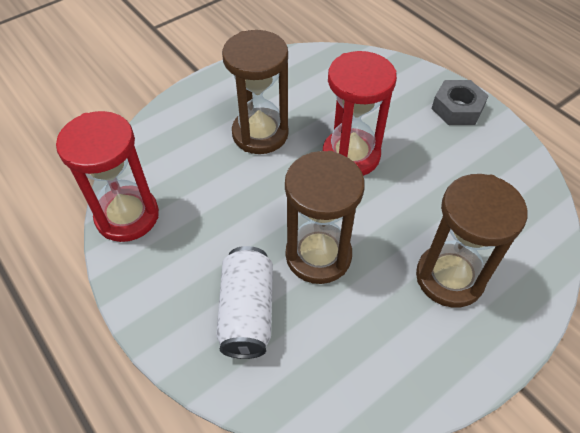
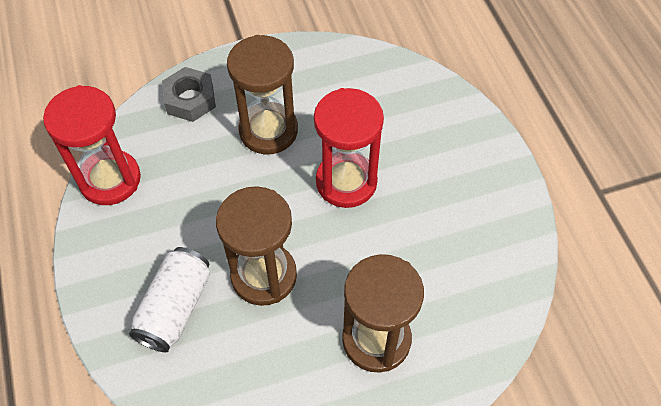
camera: 20 degrees right, 5 degrees up
grey nut [432,80,489,125] -> grey nut moved to [162,67,216,122]

